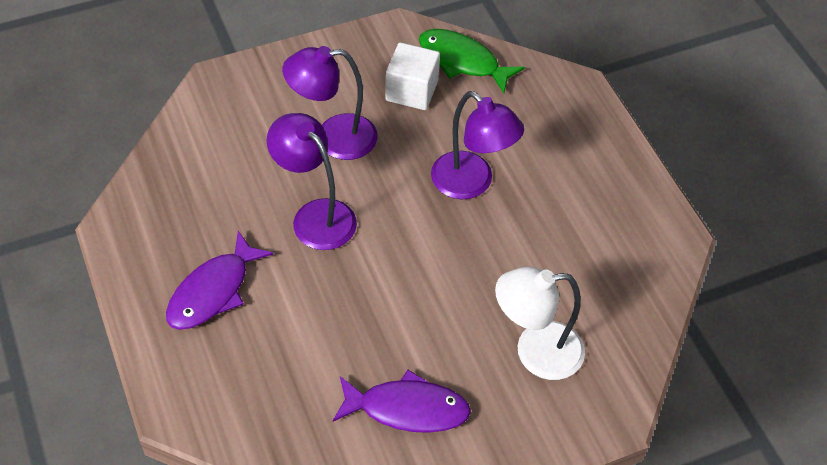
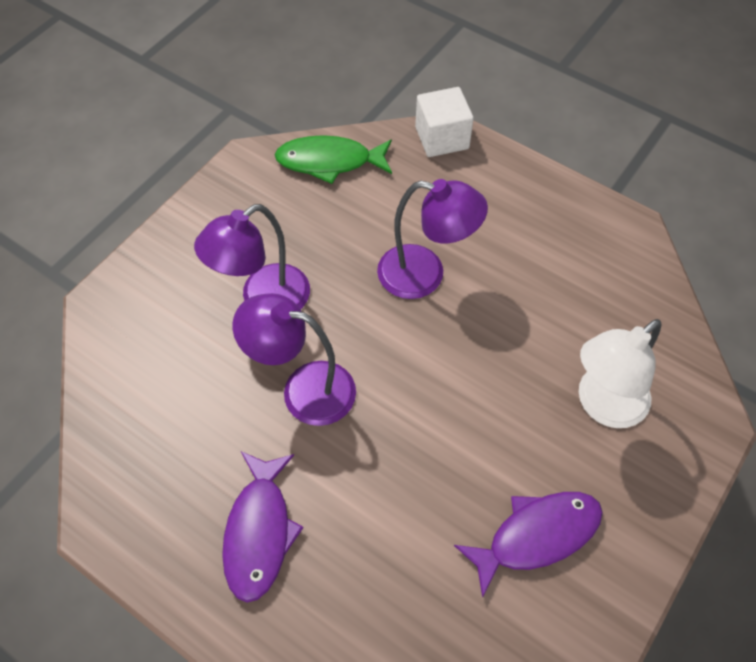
camera: 30 degrees left, 5 degrees up
white cube [386,42,440,110] -> white cube moved to [415,87,474,157]

